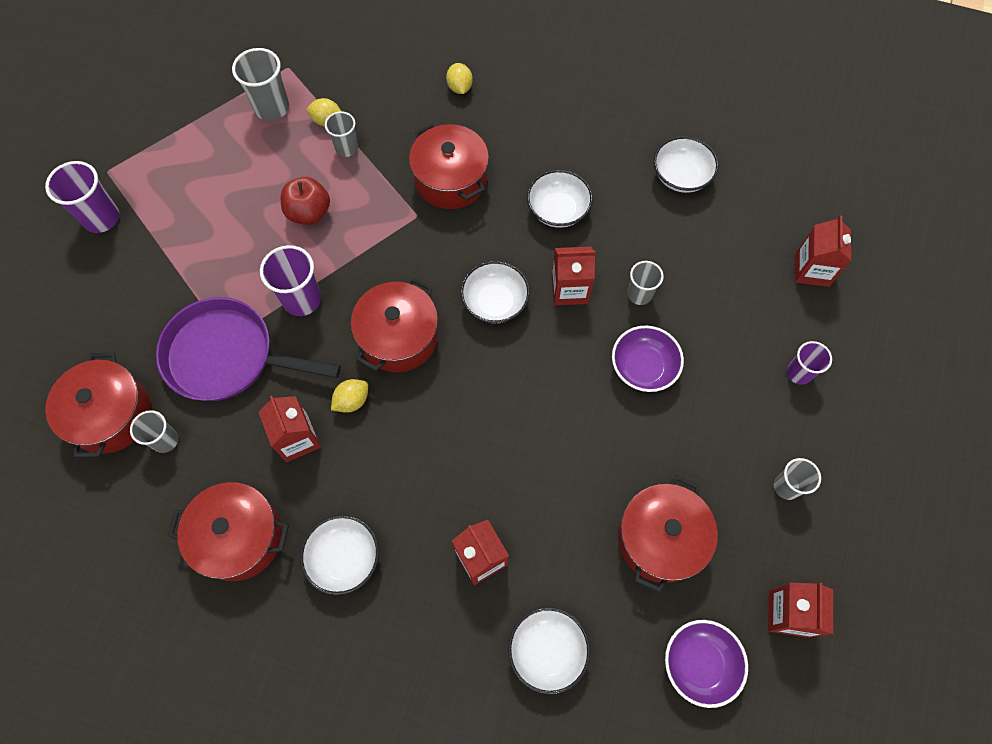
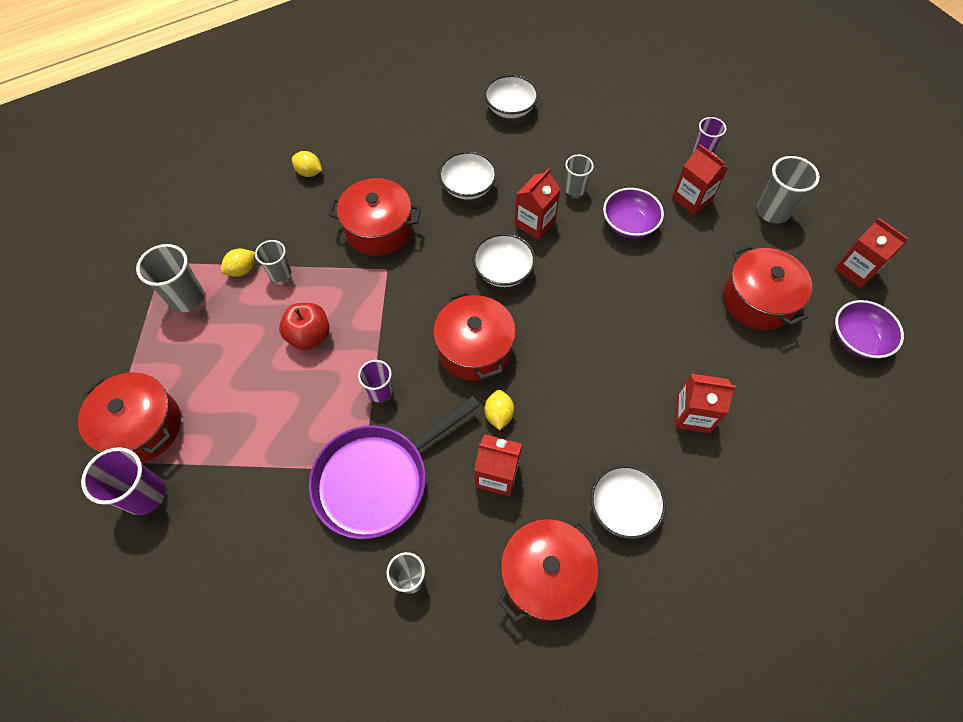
camera: 50 degrees left, 5 degrees down
red pot [45,353,151,458] -> red pot moved to [78,372,181,462]
purple cup [260,245,321,316] -> purple cup [358,360,393,402], size x0.64
white bowl [508,607,590,694] -> none
grey cup [774,458,821,500] -> grey cup [757,156,820,224], size x1.57
red carton [795,216,851,287] -> red carton moved to [672,144,728,215]

